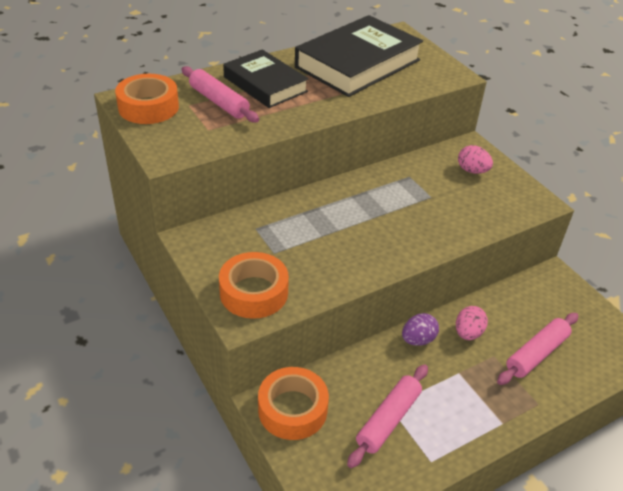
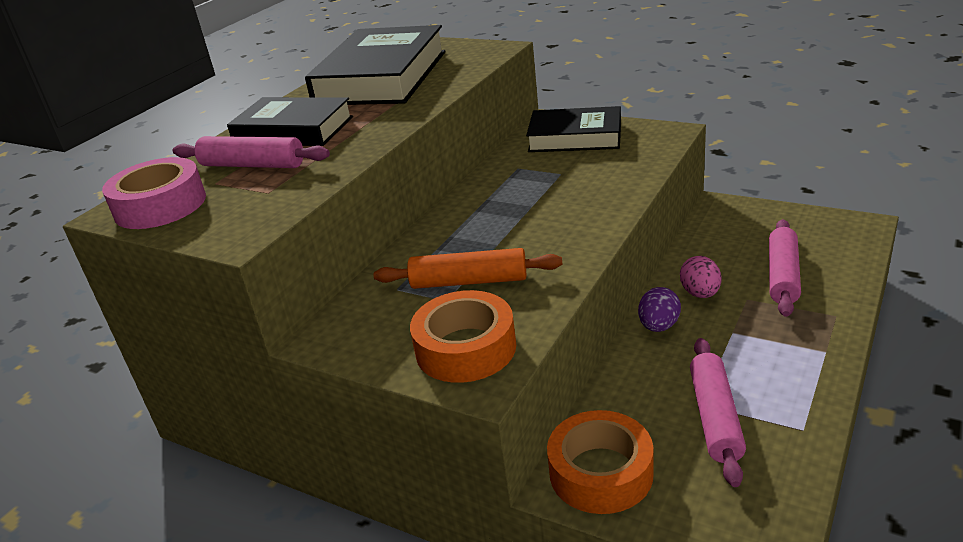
camera: 25 degrees left, 10 degrees down
orange tape [115,74,179,124] -> pink tape [102,157,206,229]
pink egg [458,145,493,174] -> black book [526,106,621,152]
none -> orange rolling pin [374,248,562,289]

